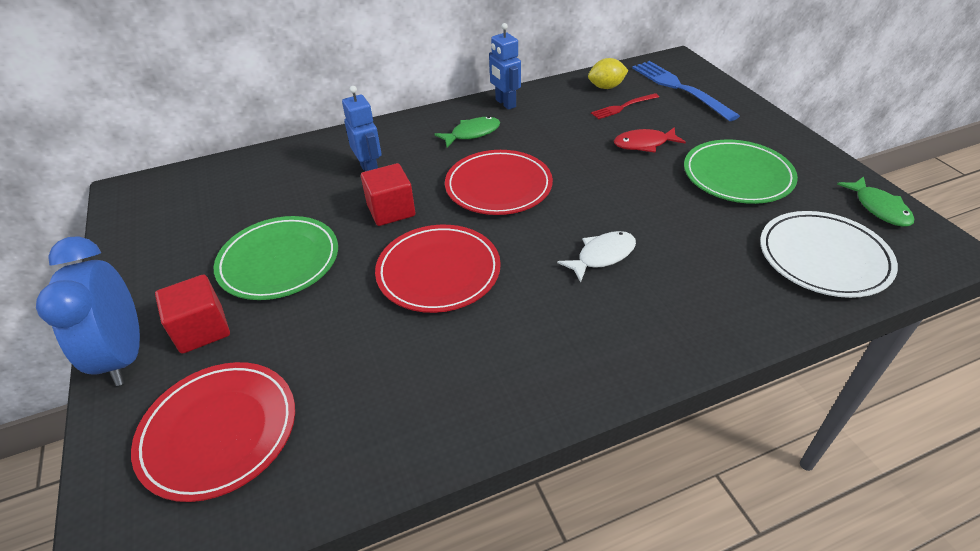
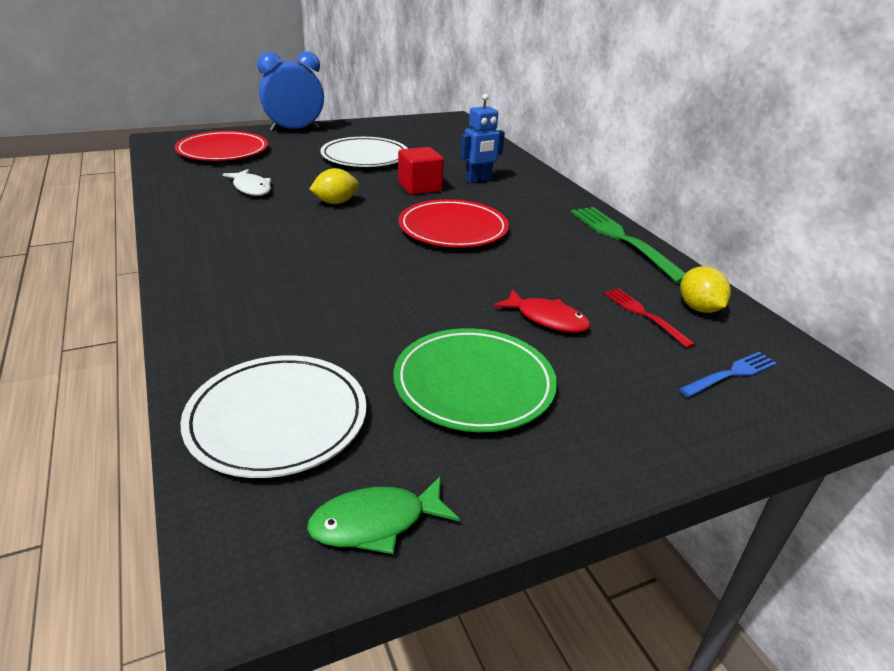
camera: 85 degrees right, 10 degrees down
red cube [155,274,230,354] -> none
green plate [214,216,338,300] -> white plate [320,137,408,167]
red plate [375,225,501,313] -> yellow lemon [309,168,359,204]
green fish [434,116,500,147] -> none
blue robot [489,23,521,110] -> green fork [571,207,686,283]
white fish [557,231,636,283] -> white fish moved to [223,169,271,196]
red fish [614,127,686,153] -> red fish turned 135 degrees clockwise [493,289,591,333]
blue fork [632,61,740,121] -> blue fork [679,352,777,397], size x0.55

